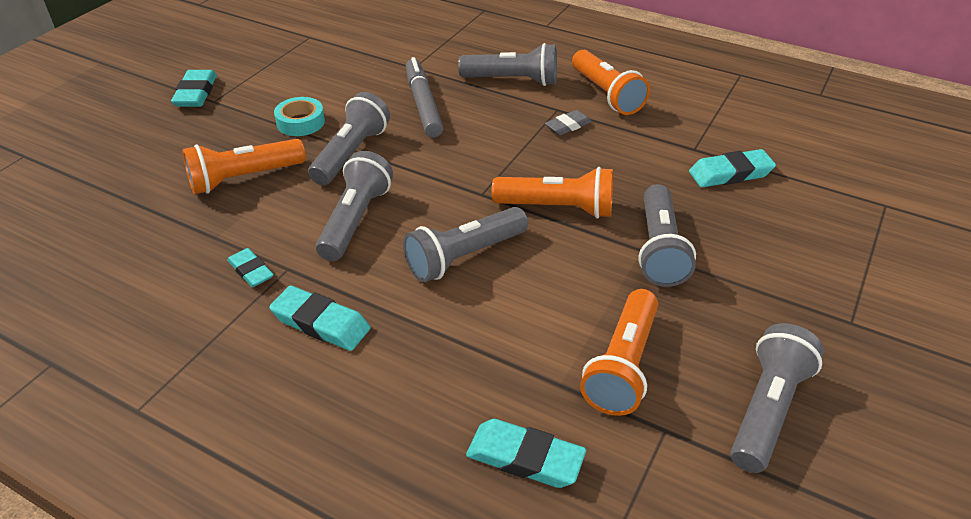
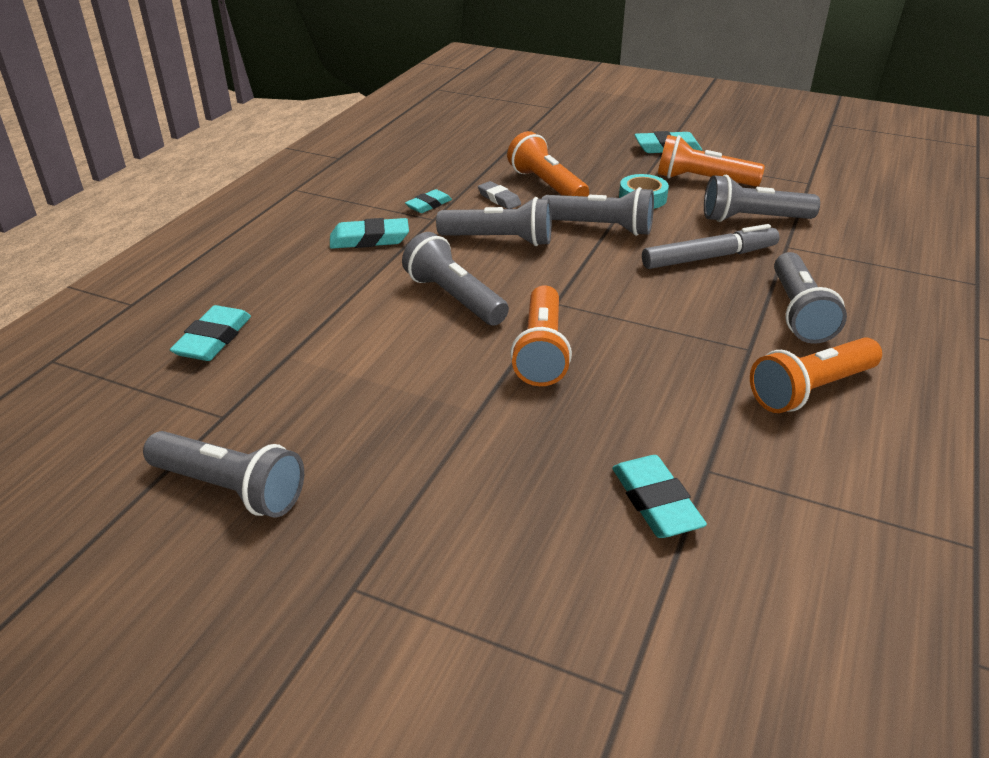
camera: 85 degrees right, 5 degrees down
turquoise eraser [269,286,370,351] -> turquoise eraser turned 60 degrees clockwise [330,218,409,249]
grey eraser [545,110,592,135] -> grey eraser moved to [478,181,521,209]
orange flashlight [580,289,658,416] -> orange flashlight moved to [658,135,765,187]
grey flashlight [638,184,696,287] -> grey flashlight moved to [704,175,820,222]

